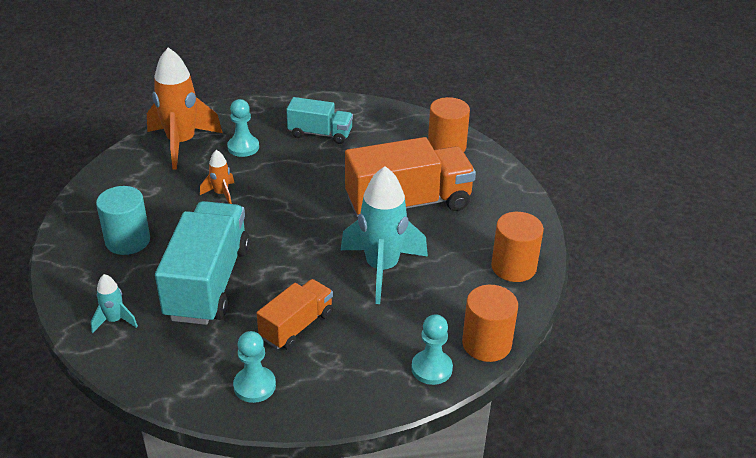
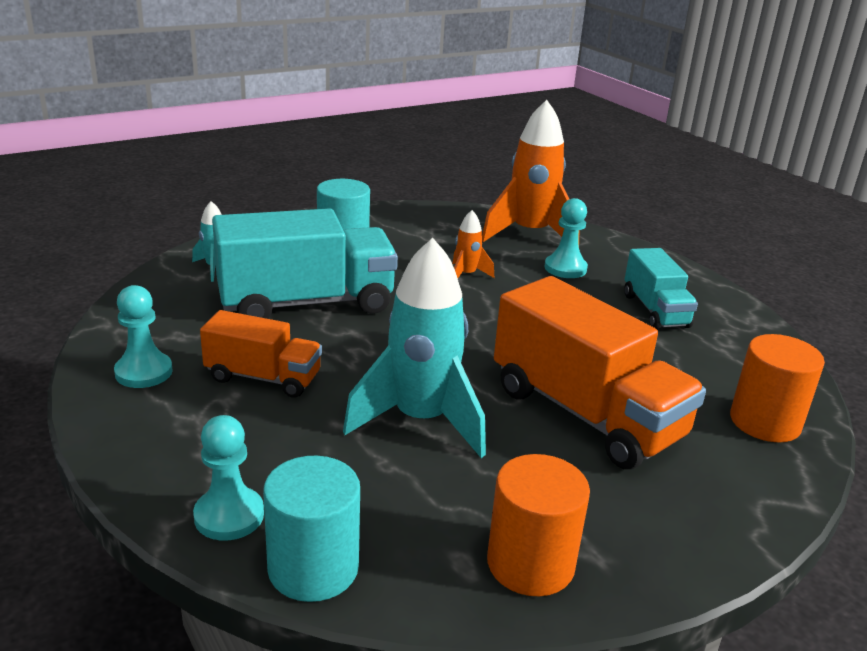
camera: 65 degrees right, 10 degrees down
orange cylinder [462,285,518,362] -> turquoise cylinder [263,456,360,602]

